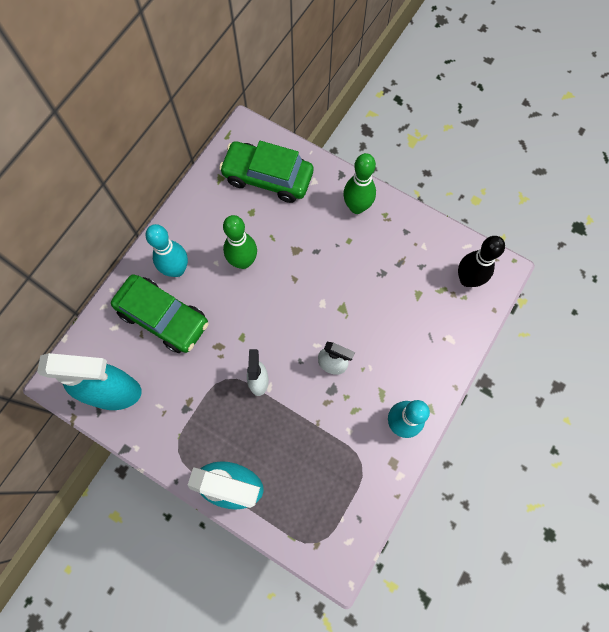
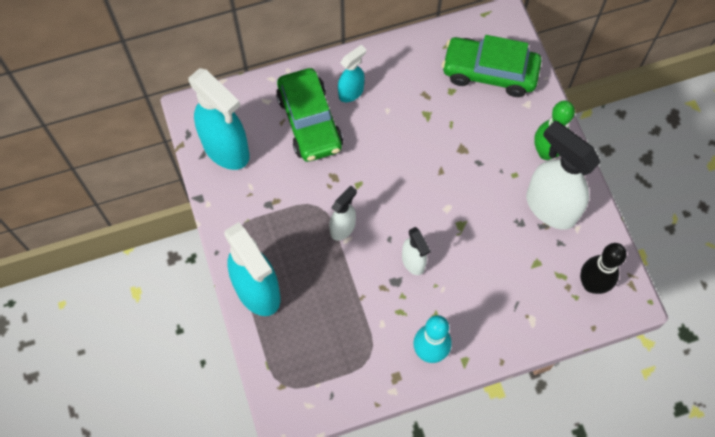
camera: 40 degrees right, 5 degrees down
turquoise bowling pin [146,224,188,277] -> turquoise spray bottle [338,45,366,102]
green car [219,141,313,203] -> green car turned 45 degrees counterclockwise [442,35,541,97]
green bowling pin [223,215,257,269] -> none
none -> white spray bottle [526,121,600,230]

